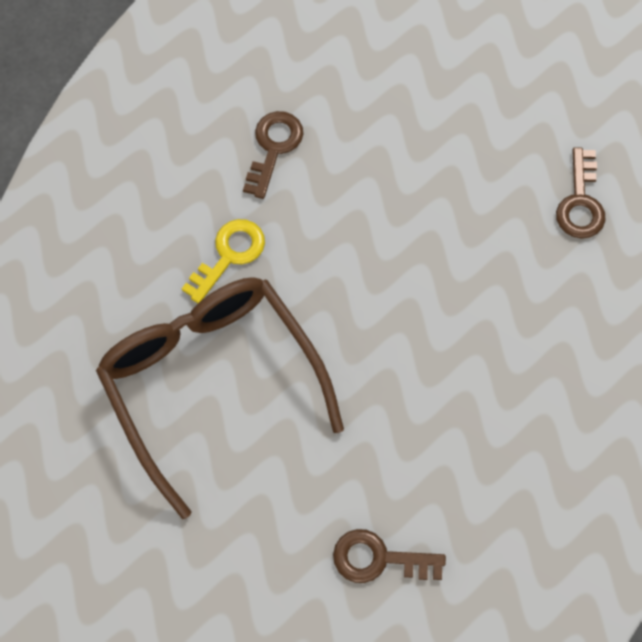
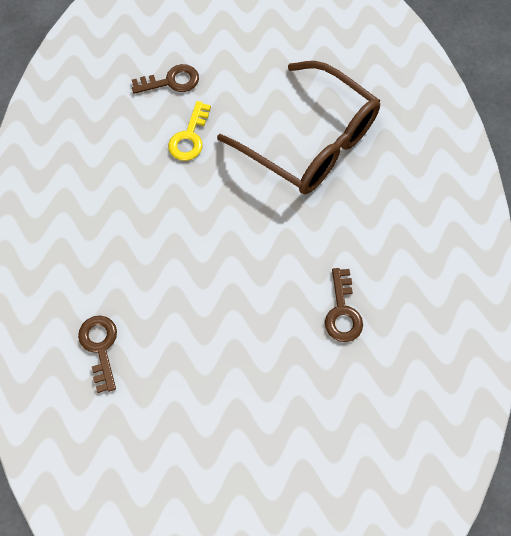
camera: 160 degrees right, 0 degrees up
yellow key [182,219,265,303] -> yellow key moved to [168,101,211,161]

